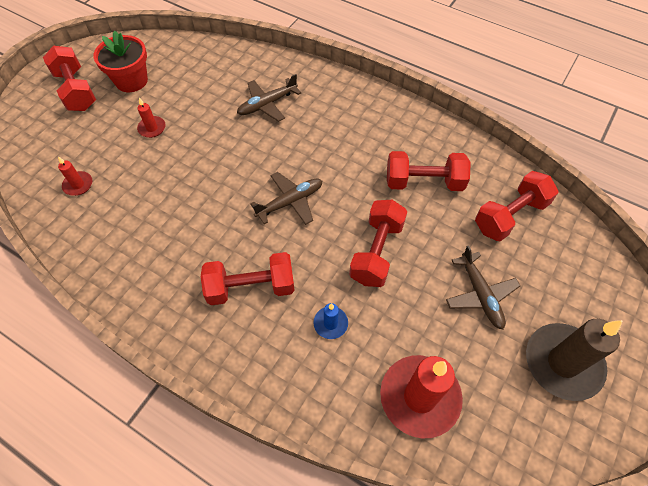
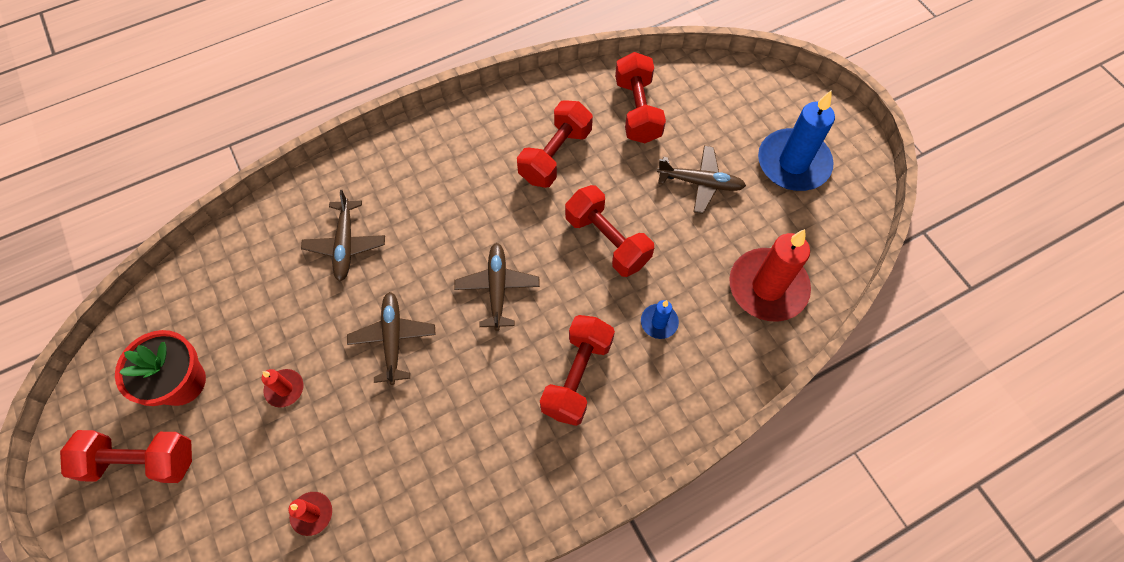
camera: 60 degrees left, 5 degrees up
brown candle [526,319,623,401] -> blue candle [758,91,835,191]
none -> brown plane [347,292,436,385]

